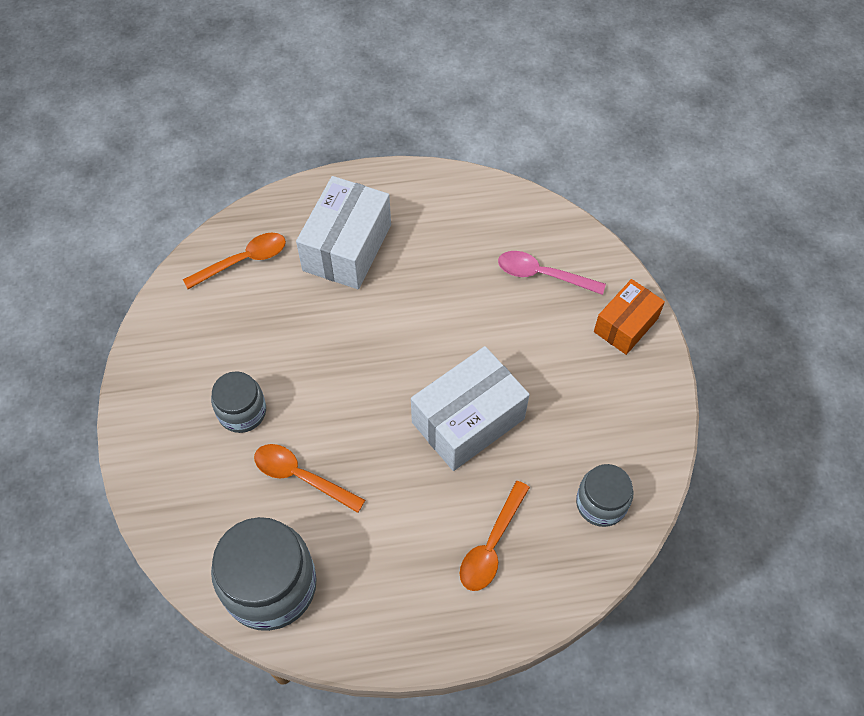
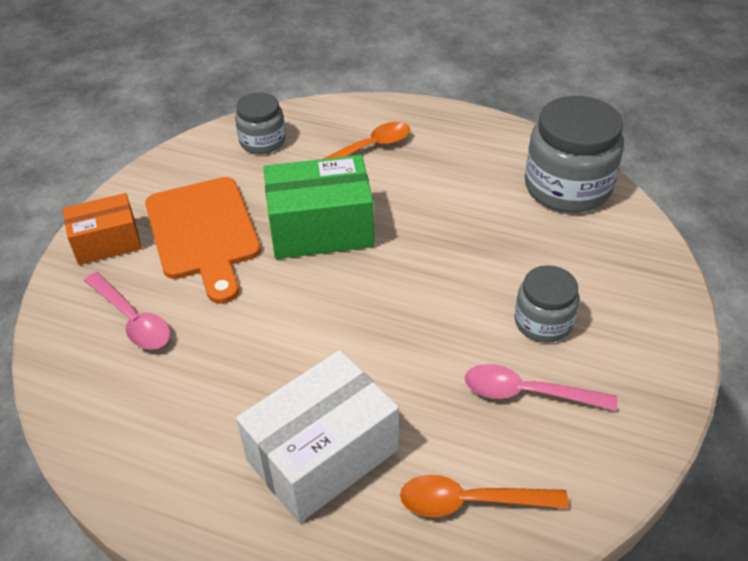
camera: 150 degrees left, 15 degrees down
orange spoon [254,444,365,513] -> none
white box [411,346,530,471] -> green box [263,155,374,259]
none -> orange cutting board [145,177,261,304]
none -> pink spoon [465,364,617,411]

